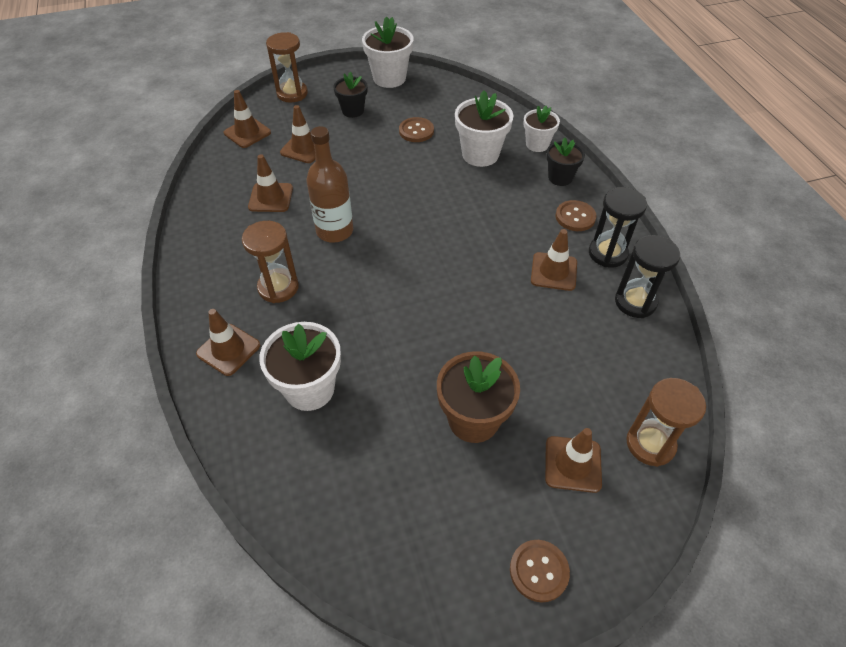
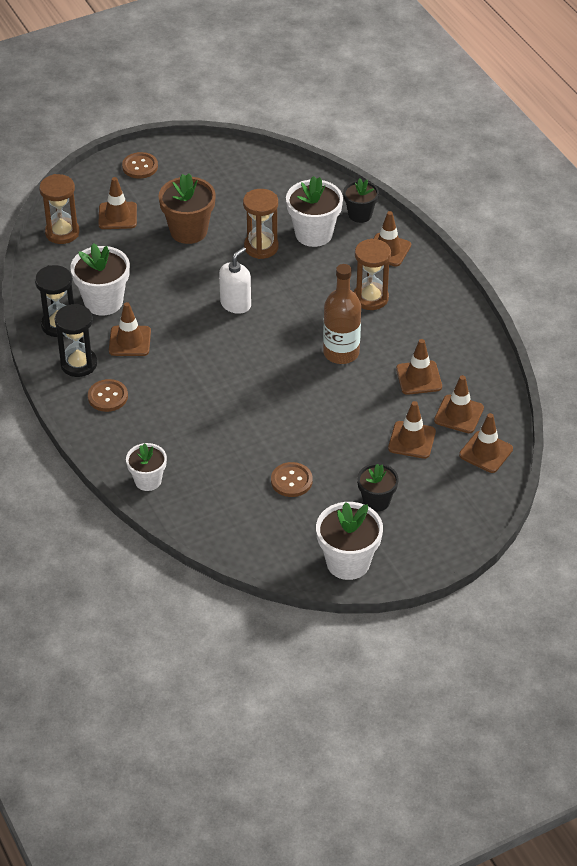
camera: 170 degrees right, 5 degrees down
brown hourglass [266,32,308,102] -> brown hourglass moved to [243,189,279,259]
white flower pot [455,90,513,167] -> white flower pot moved to [70,243,130,316]
black flower pot [546,137,585,186] -> black flower pot moved to [343,178,379,223]
none -> white soap dispenser [219,247,251,314]
none -> brown traffic cone [434,375,484,433]

